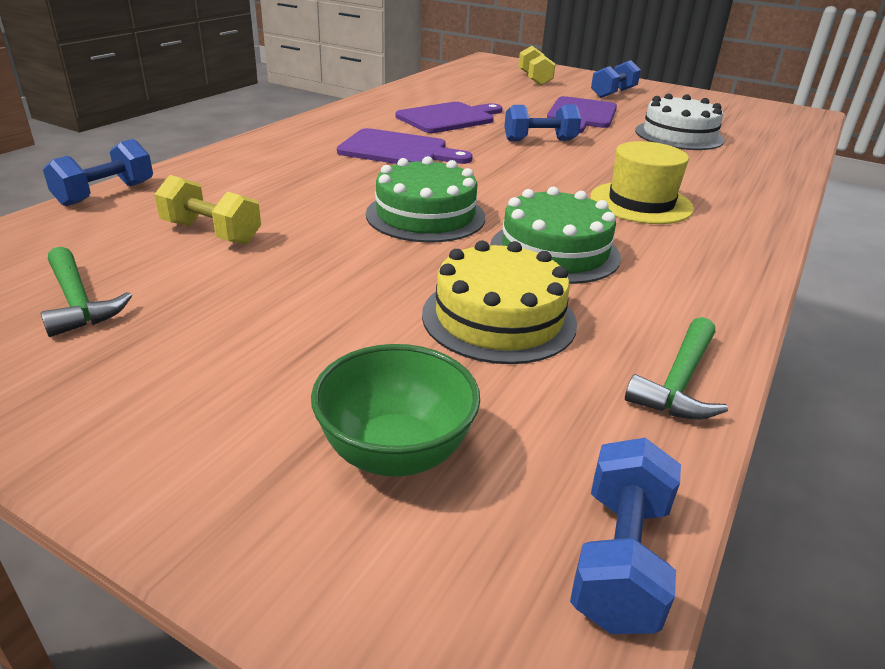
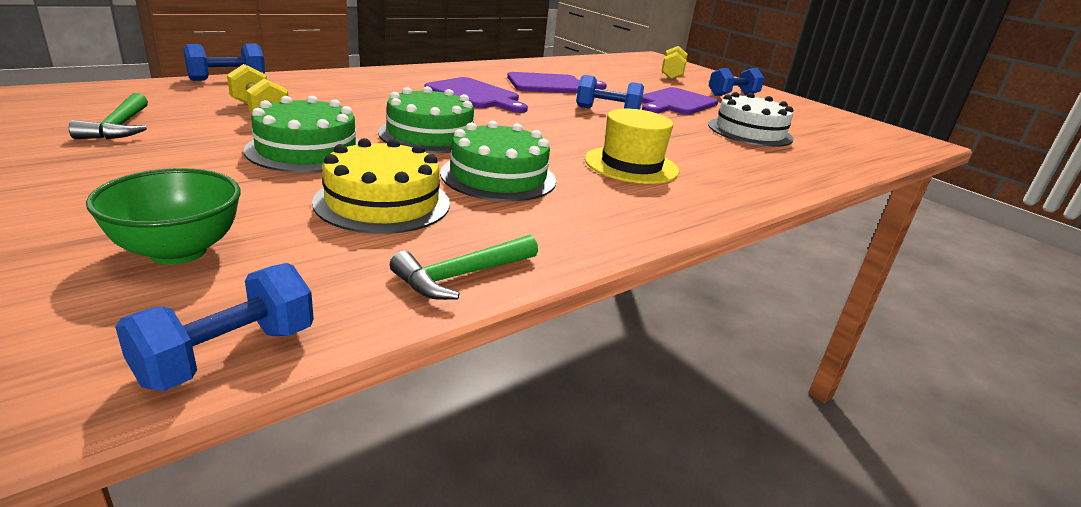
camera: 20 degrees right, 5 degrees down
none -> green cake [244,96,359,173]

